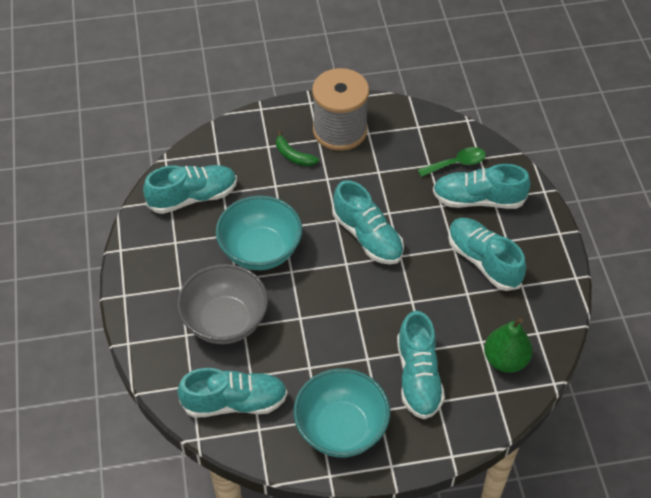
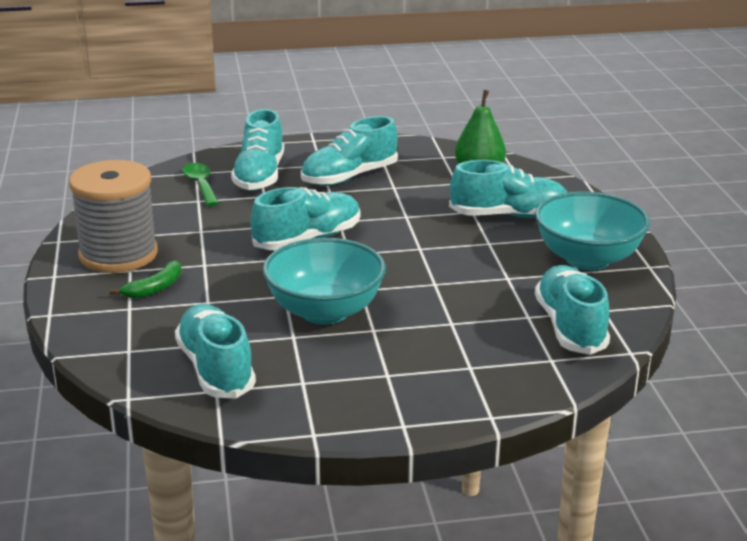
camera: 90 degrees left, 25 degrees down
grey bowl [177,264,268,344] -> none

